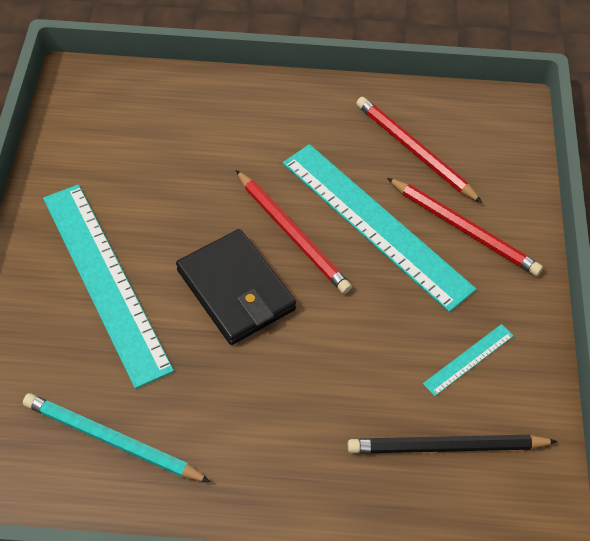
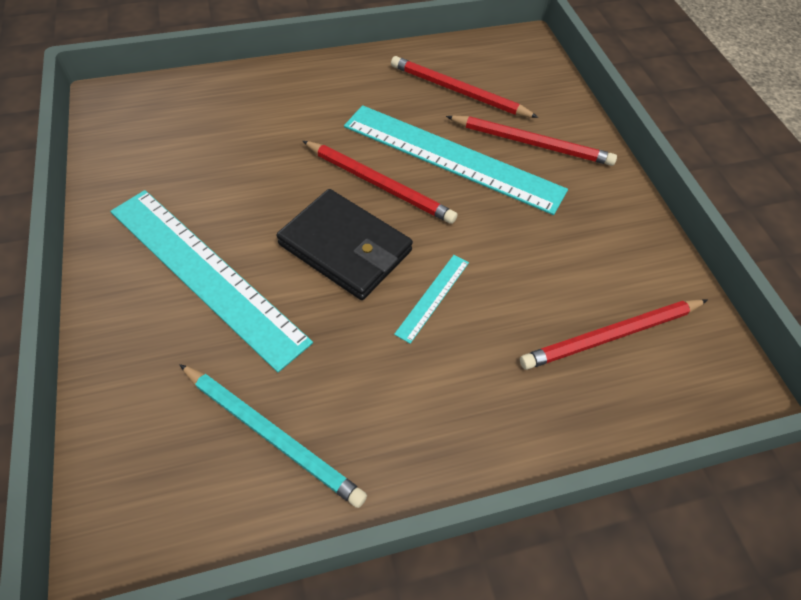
camera: 20 degrees left, 0 degrees up
turquoise pencil [23,393,211,482] -> turquoise pencil turned 150 degrees counterclockwise [179,364,367,508]
black pencil [348,435,558,454] -> red pencil [520,299,708,370]
turquoise ruler [423,324,514,396] -> turquoise ruler moved to [394,255,469,344]

